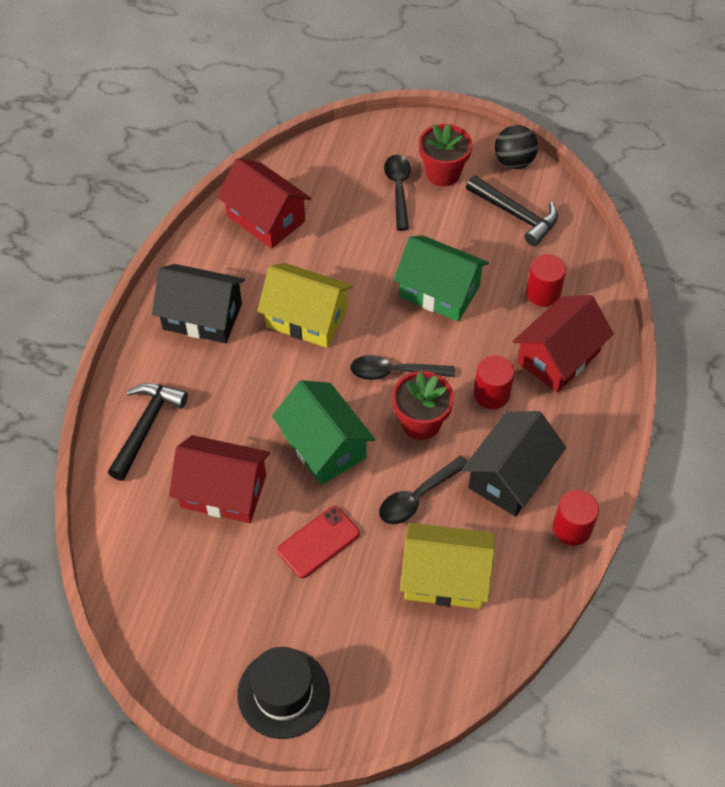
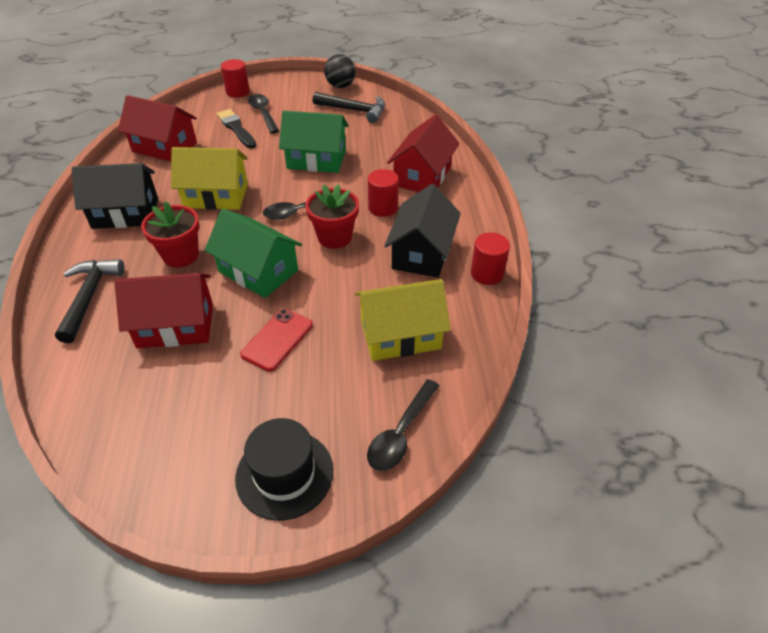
camera: 20 degrees left, 10 degrees down
black spoon [379,456,468,524] -> black spoon moved to [367,379,440,471]
red flower pot [419,124,472,186] -> red flower pot moved to [141,202,200,268]
red cylinder [526,254,566,307] -> red cylinder moved to [221,59,250,98]
none -> black brush [217,109,256,148]

